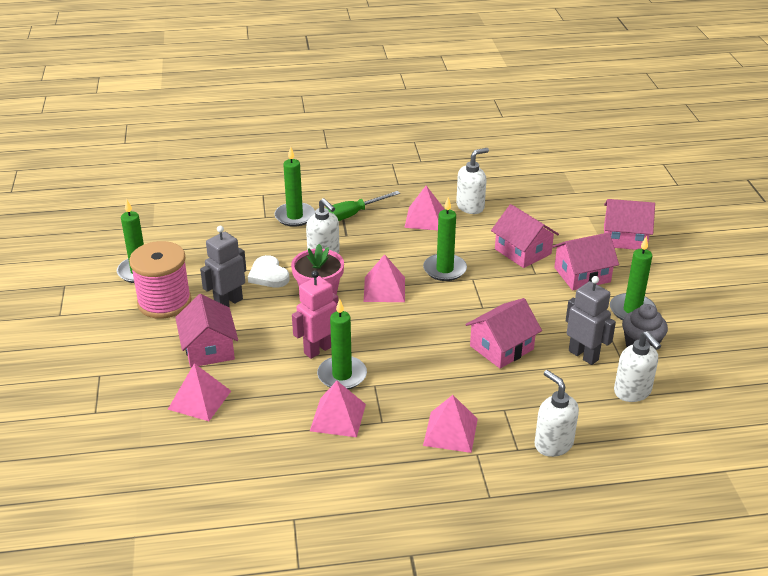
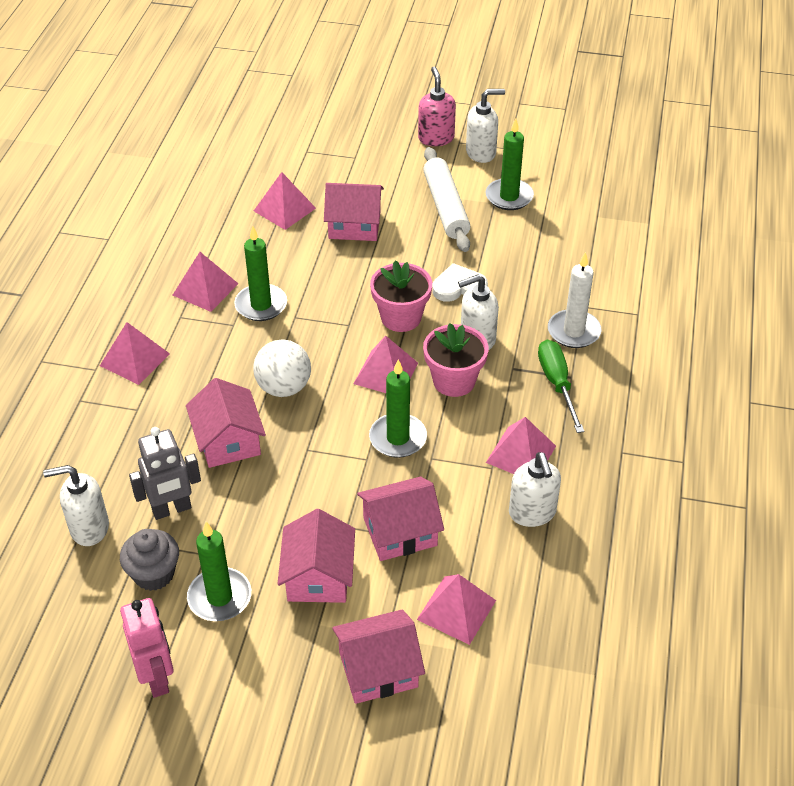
camera: 110 degrees right, 10 degrees up
pink spool [129,241,191,319] -> white rolling pin [423,147,471,252]
grey robot [200,226,246,307] -> none
green candle [274,147,315,227] -> white candle [548,252,602,348]
pink robot [292,270,338,359] -> pink robot moved to [120,598,174,698]
white soap dispenser [535,370,579,457] -> white soap dispenser moved to [466,89,505,163]
pink house [604,199,655,250] -> pink house turned 45 degrees clockwise [332,609,425,704]
none -> white ball [253,339,311,397]
none -> pink pyramid [417,574,496,645]
none -> pink soap dispenser [418,67,456,146]
none -> pink flower pot [423,323,488,397]

